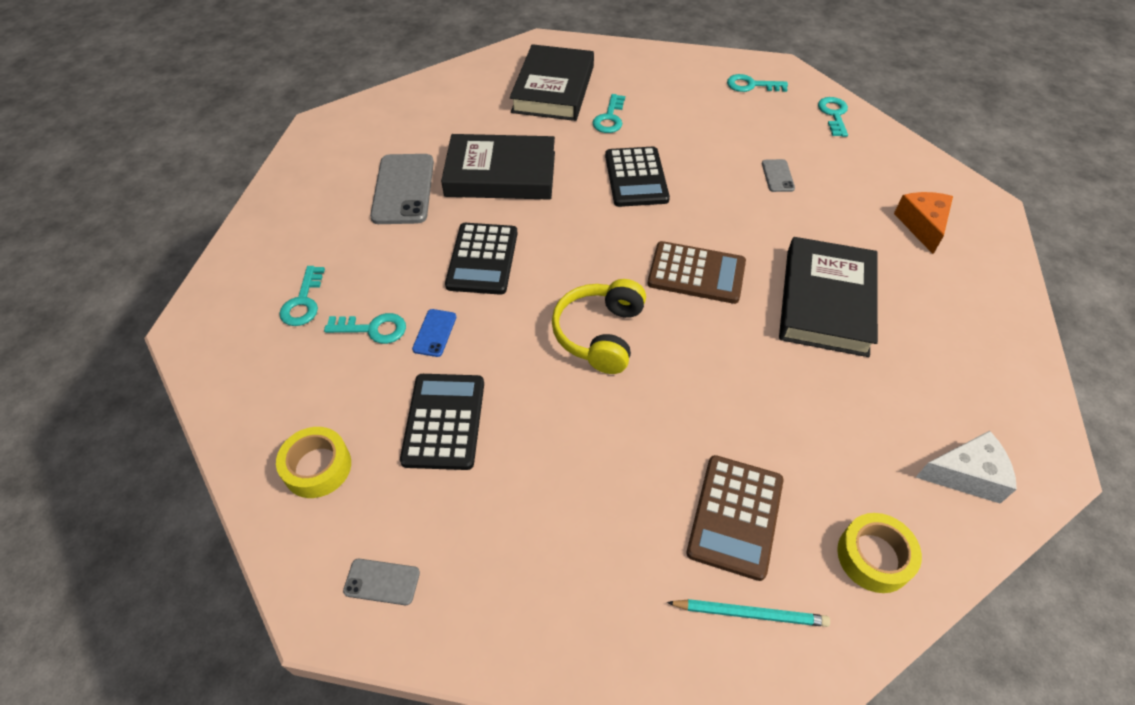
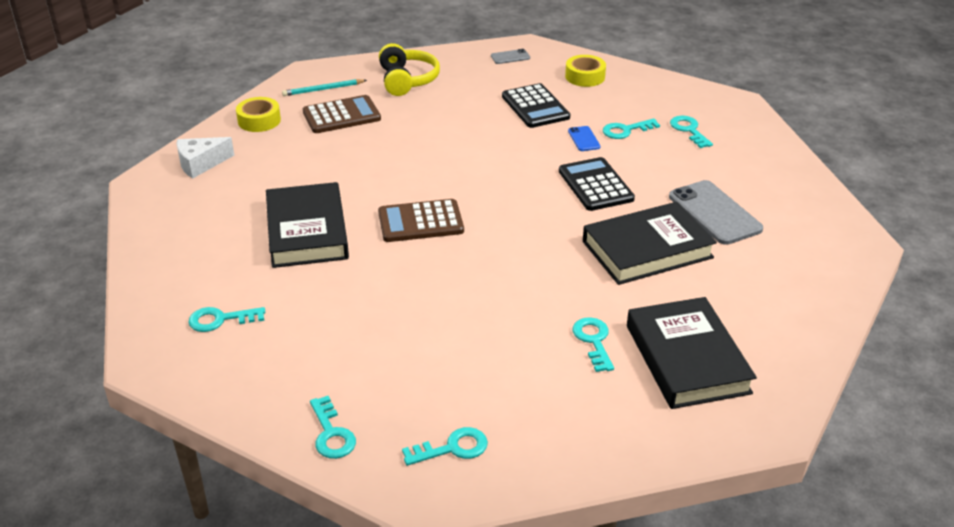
camera: 155 degrees right, 15 degrees down
yellow headphones [552,279,646,374] -> yellow headphones moved to [379,43,440,96]
black calculator [605,147,670,207] -> none
brown calculator [686,455,784,581] -> brown calculator turned 75 degrees clockwise [303,95,381,133]
grey phone [762,159,795,192] -> none
orange cheese [894,192,953,254] -> turquoise key [188,307,265,332]

